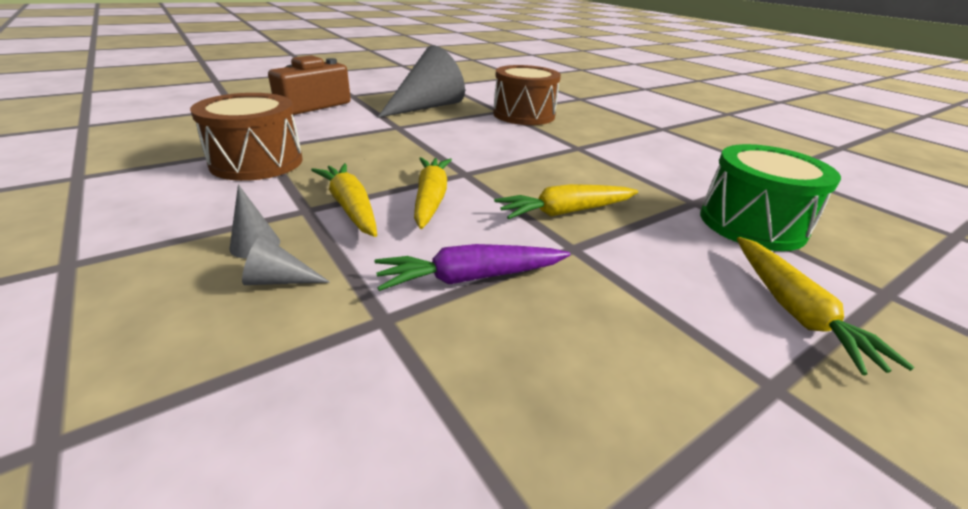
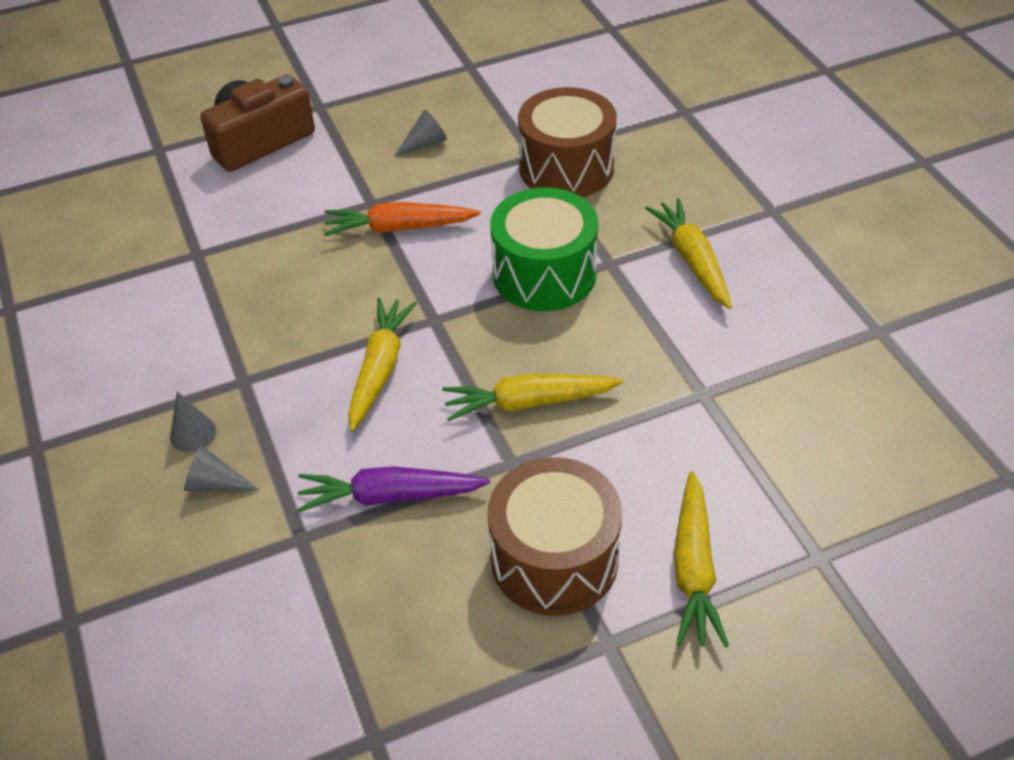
camera: 15 degrees right, 15 degrees up
brown drum [190,93,302,181] -> brown drum moved to [487,457,622,616]
yellow carrot [311,163,377,237] -> yellow carrot moved to [645,198,732,309]
grey cone [378,45,465,118] -> grey cone [394,110,447,157], size x0.41
green drum [700,144,841,251] -> green drum moved to [490,187,598,311]
none -> orange carrot [324,202,481,236]

